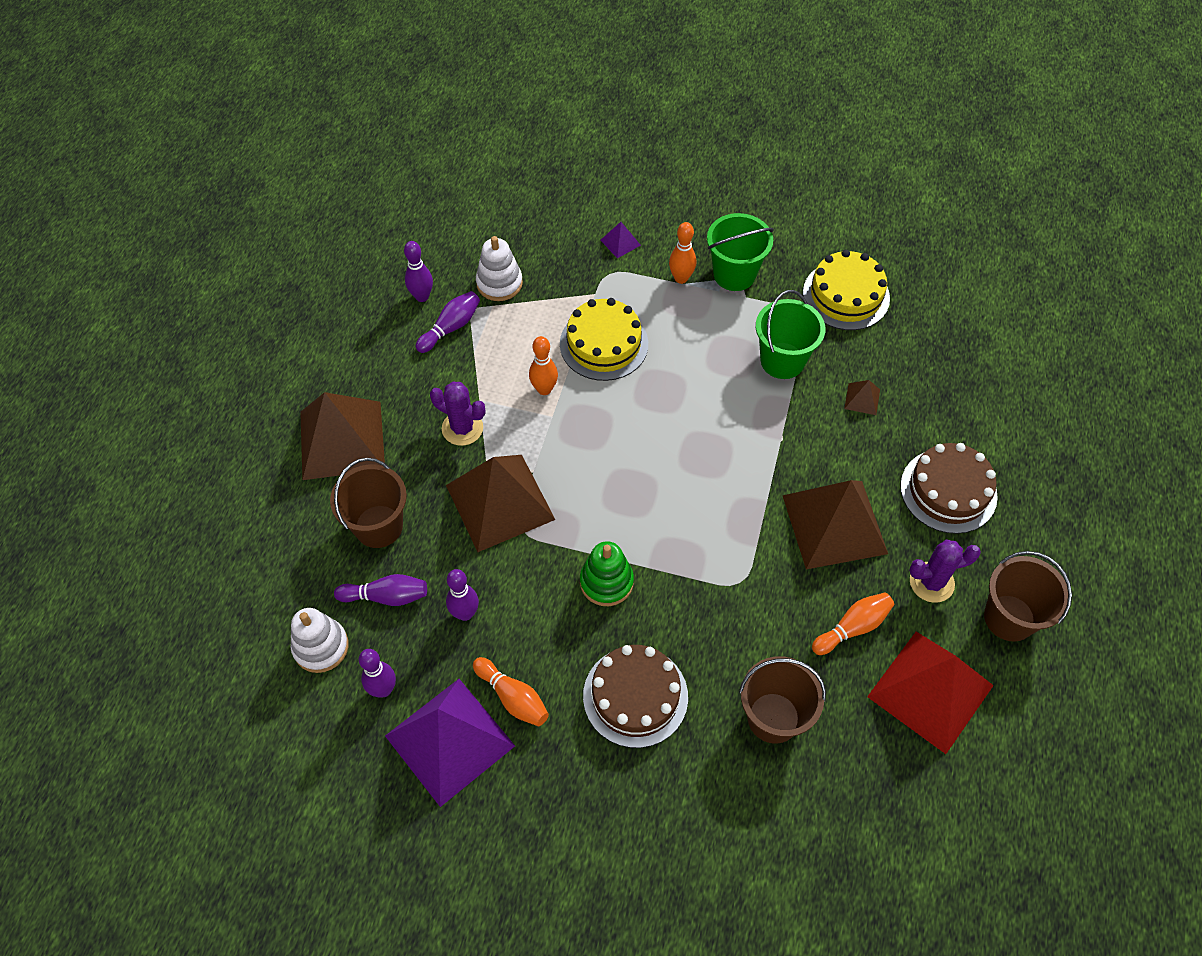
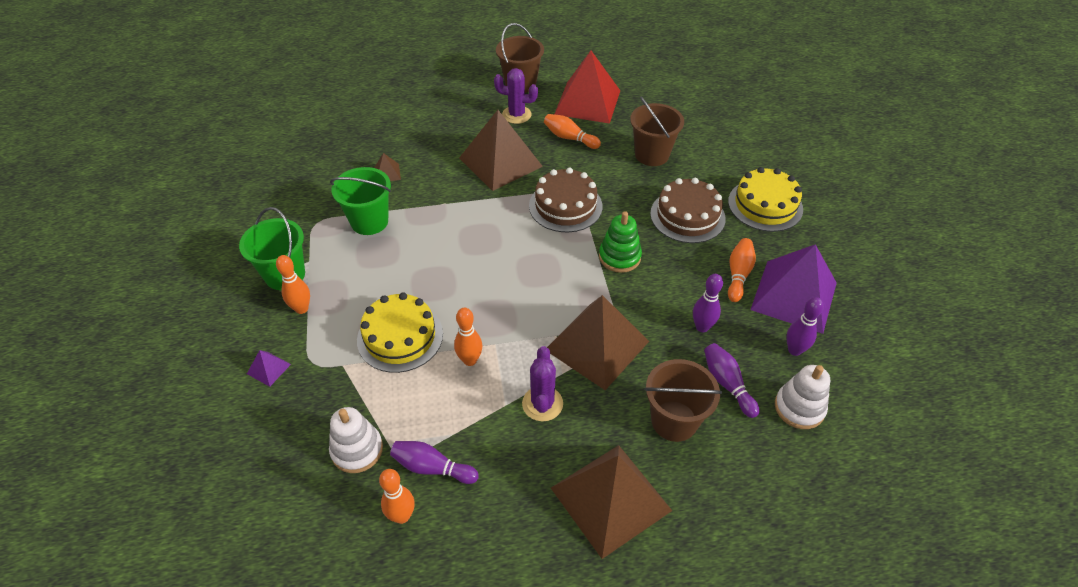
camera: 115 degrees left, 10 degrees down
purple bowling pin [404,241,433,302] -> orange bowling pin [379,469,415,524]
yellow cake [803,250,890,330] -> yellow cake moved to [728,167,803,232]
brown cake [900,443,998,534] -> brown cake moved to [529,168,603,232]
purple cactus [909,540,981,603] -> purple cactus turned 45 degrees counterclockwise [494,68,538,124]

